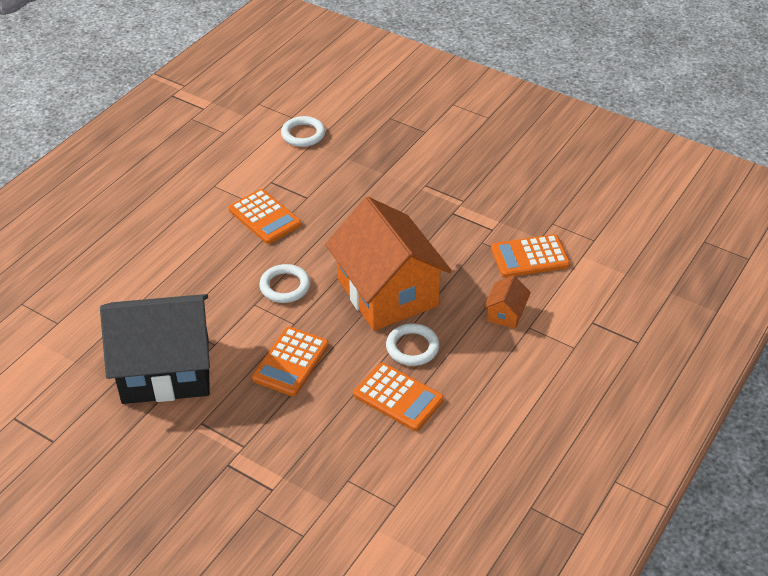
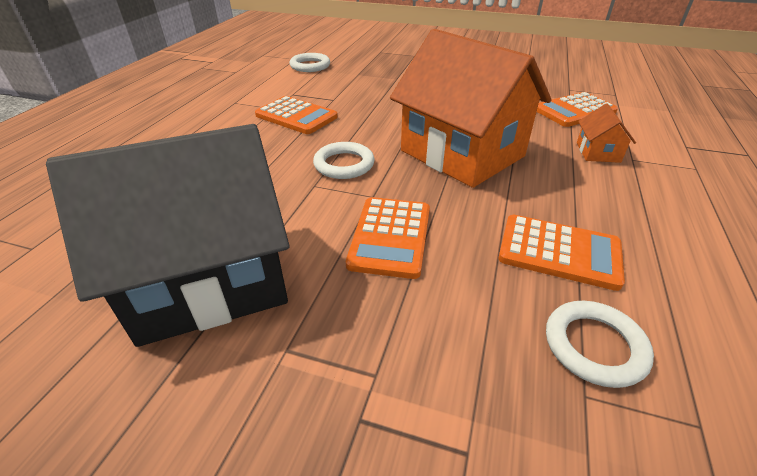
camera: 15 degrees left, 5 degrees down
white ring [386,323,439,366] -> white ring moved to [546,301,654,388]

